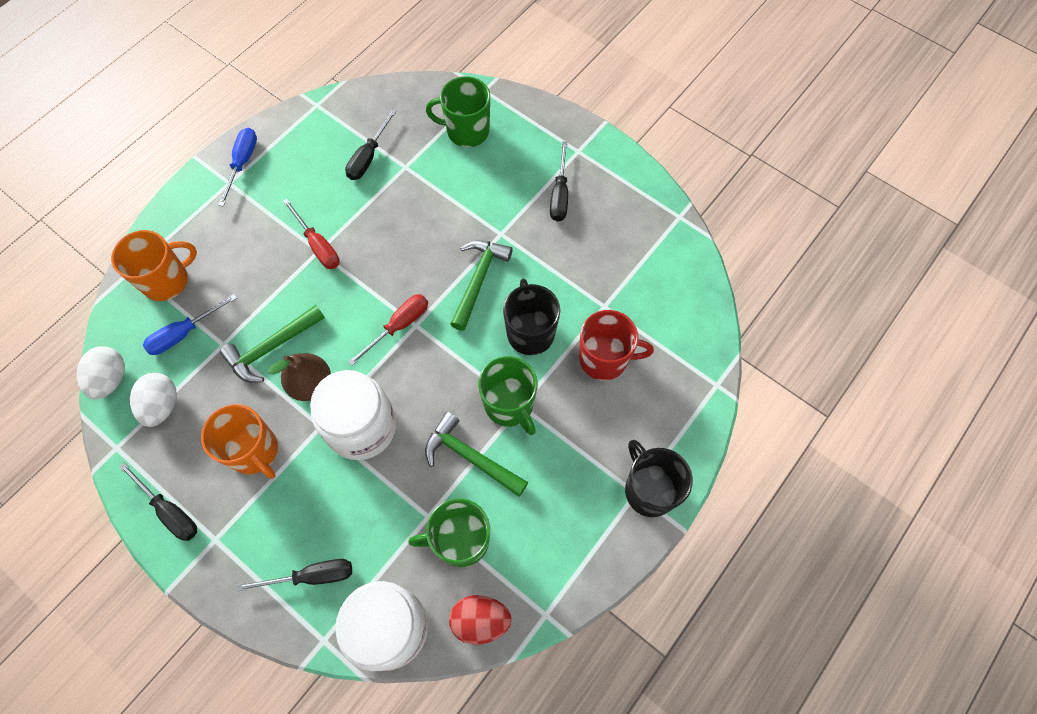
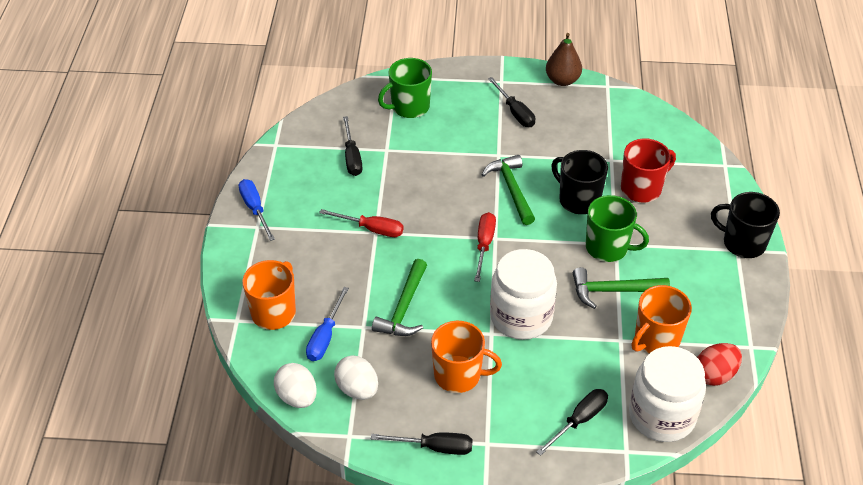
camera: 35 degrees left, 20 degrees down
brown pear [268,353,331,401] -> brown pear moved to [546,33,582,86]
green mug [408,498,490,567] -> orange mug [632,285,692,353]

